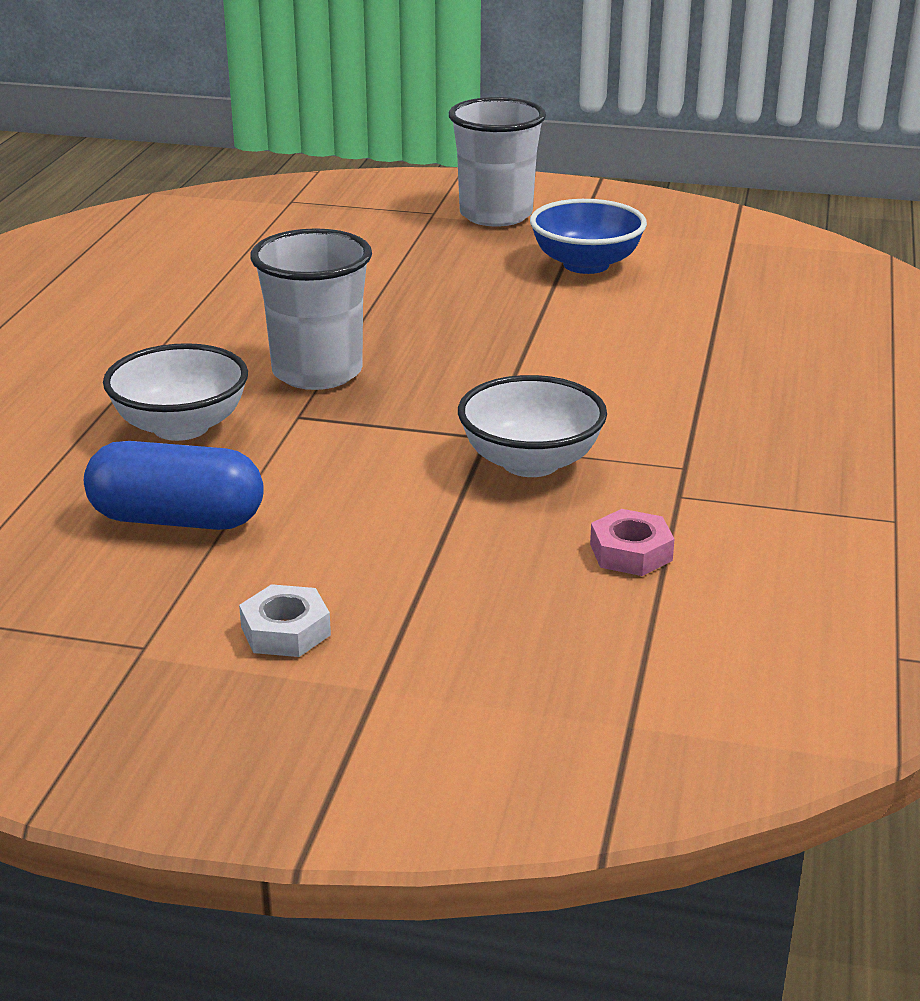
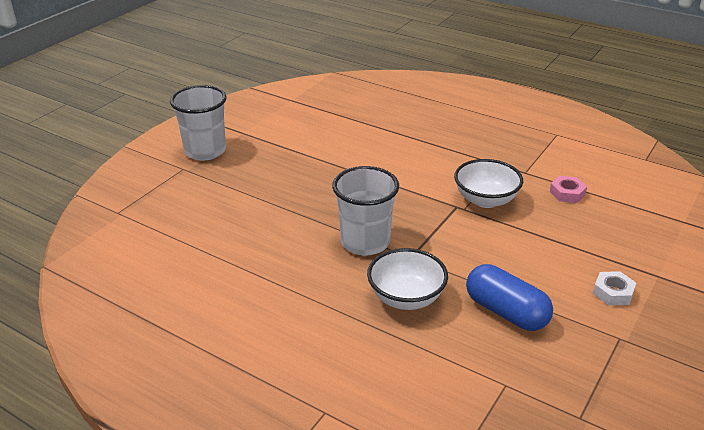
camera: 70 degrees left, 5 degrees up
blue capsule [84,441,264,530] -> blue capsule turned 75 degrees counterclockwise [466,264,553,331]
blue bowl [530,199,647,274] -> none

